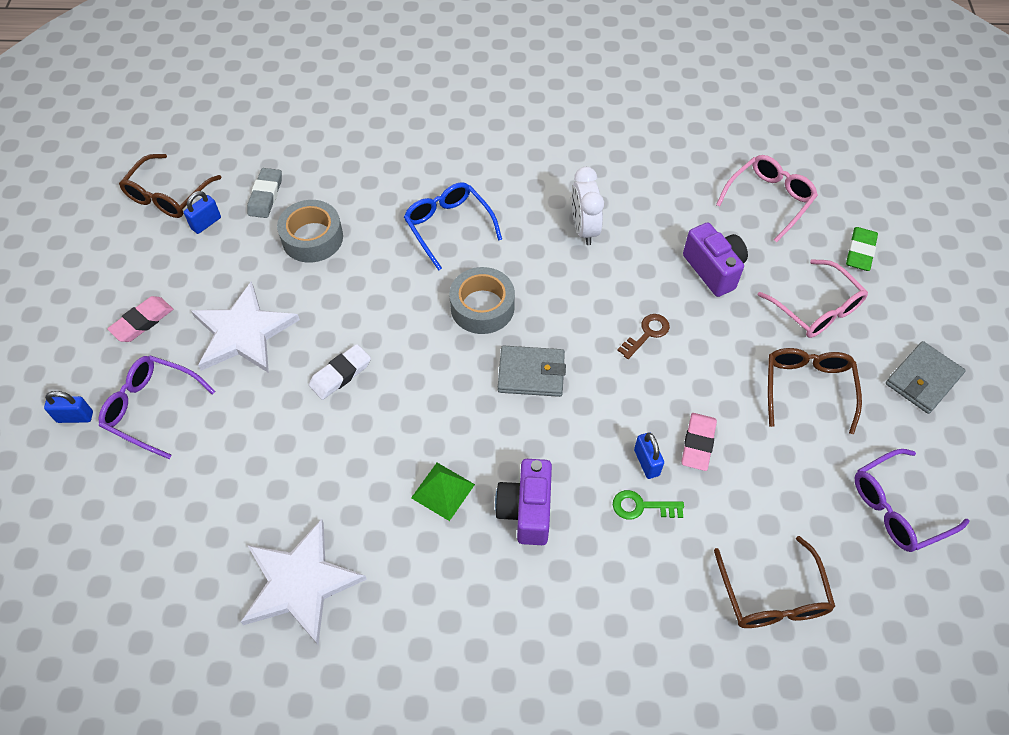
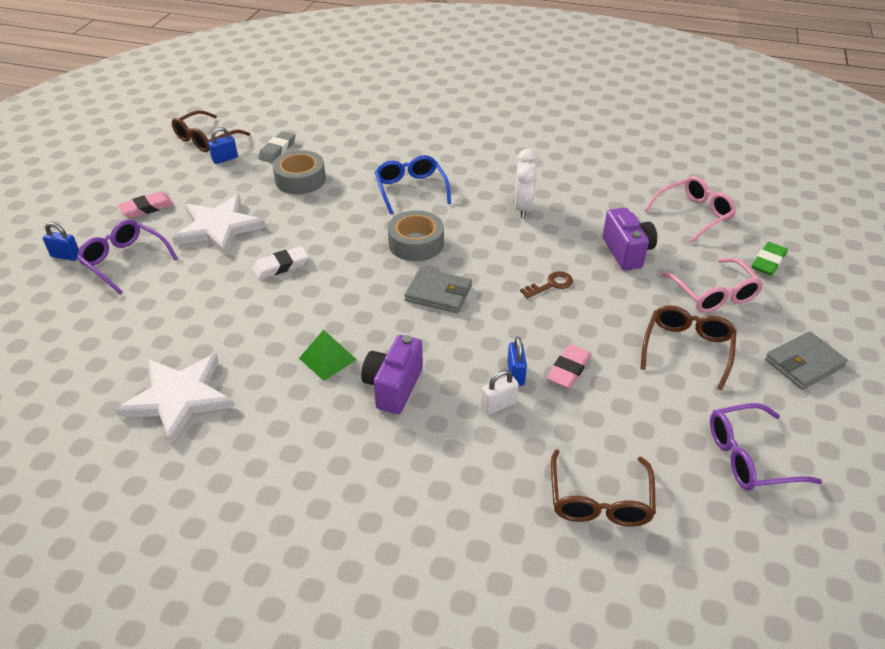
camera: 15 degrees right, 15 degrees down
green key [613,490,684,520] -> white padlock [481,370,519,415]

